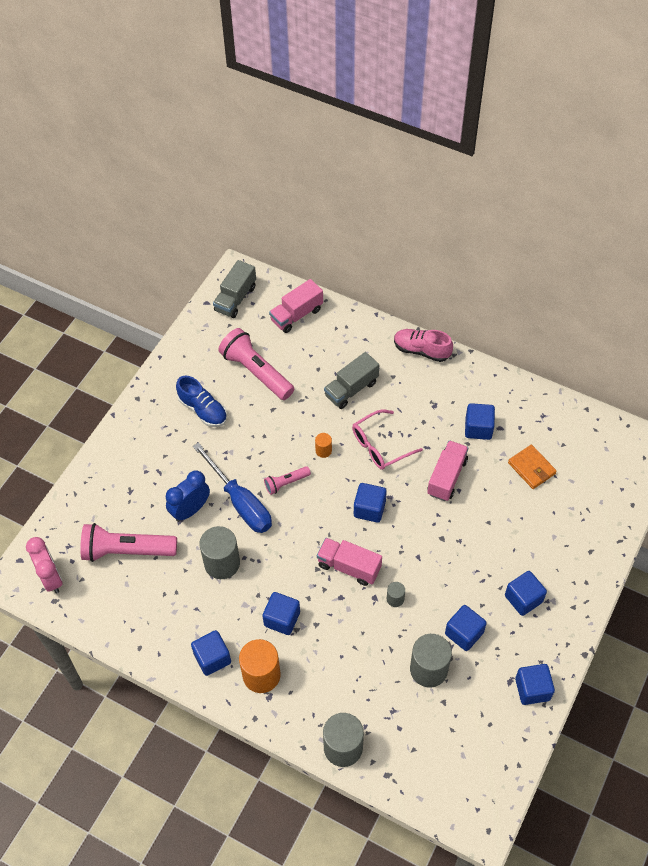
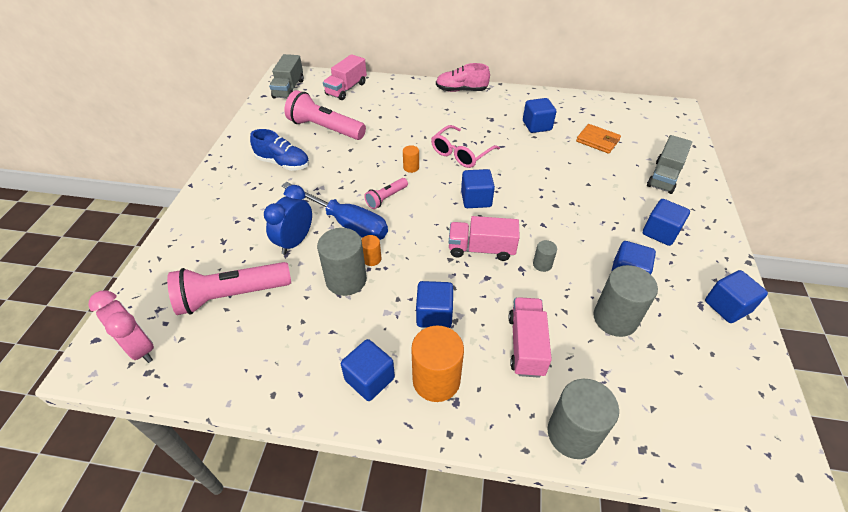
camera: 20 degrees left, 10 degrees down
grey truck [324,352,379,409] -> grey truck moved to [647,135,692,194]
pink truck [427,440,468,501] -> pink truck moved to [509,297,552,378]
none -> orange cylinder [361,235,381,266]

